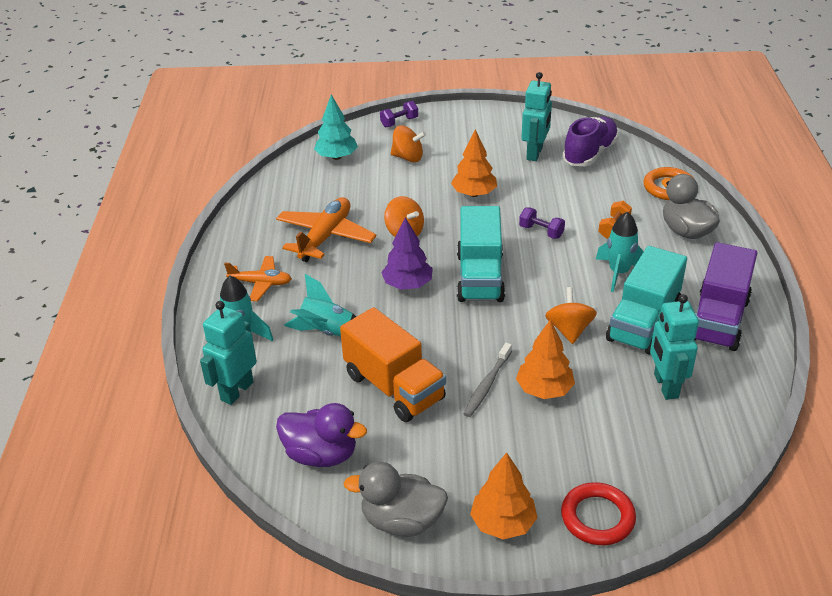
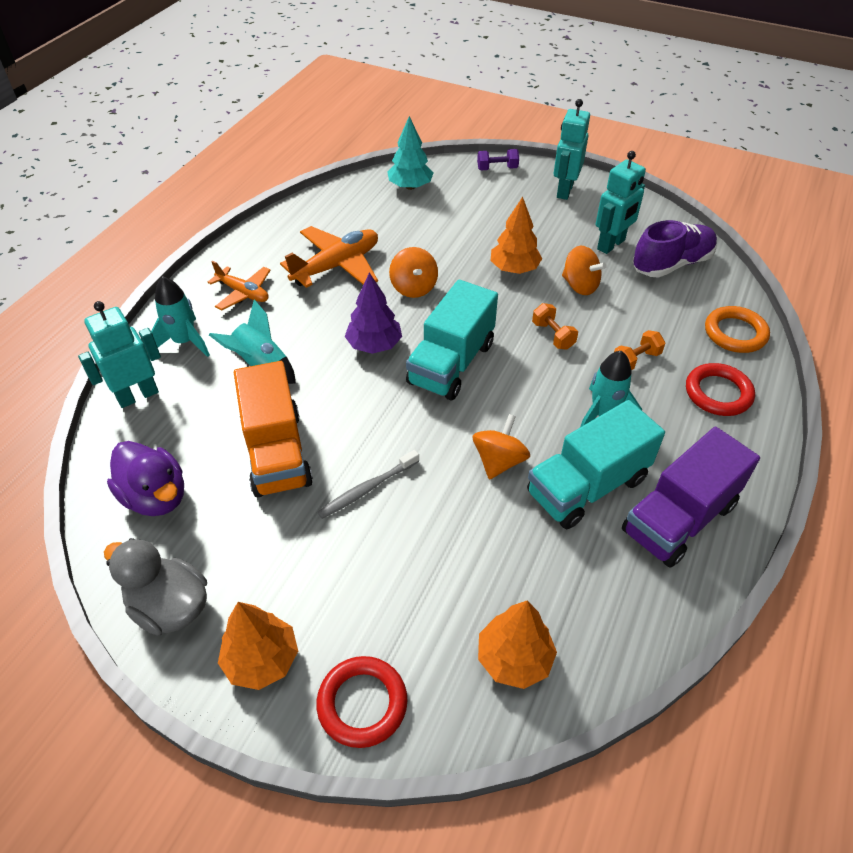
camera: 25 degrees right, 10 degrees up
orange spinning top [391,125,426,162] -> orange spinning top moved to [562,245,607,295]
orange tree [516,320,575,399] -> orange tree moved to [478,601,557,689]
purple dumbbell [519,207,565,239] -> orange dumbbell [532,303,578,349]
turquoise robot [650,294,699,400] -> turquoise robot moved to [553,99,590,200]
grey duck [662,174,720,239] -> red ring [686,363,755,416]

